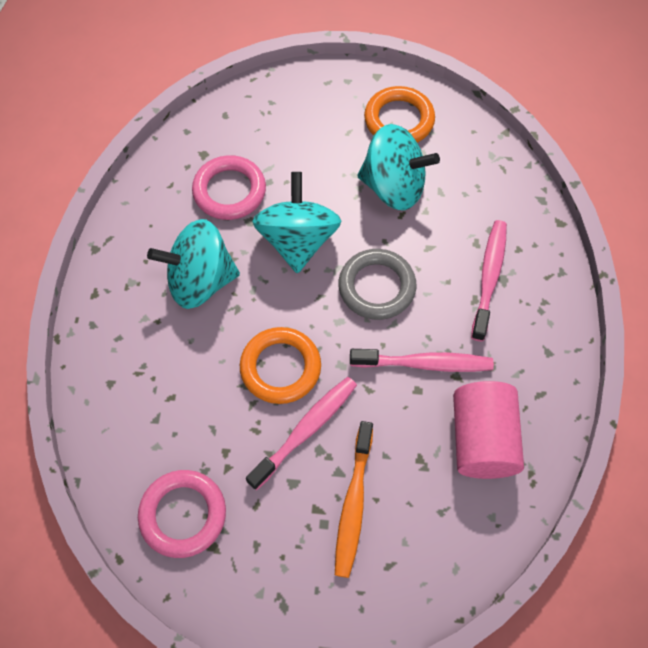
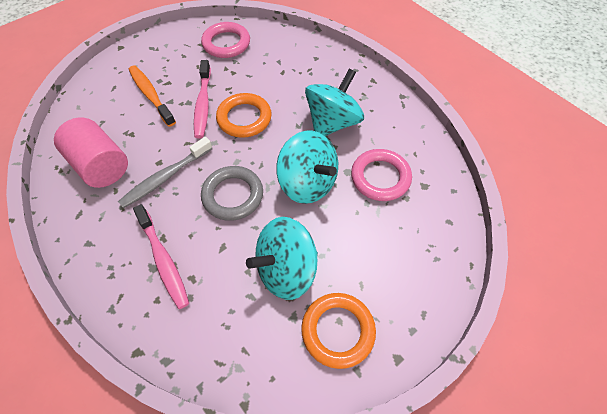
camera: 135 degrees right, 5 degrees down
pink toothbrush [350,349,494,372] -> grey toothbrush [118,137,213,208]

